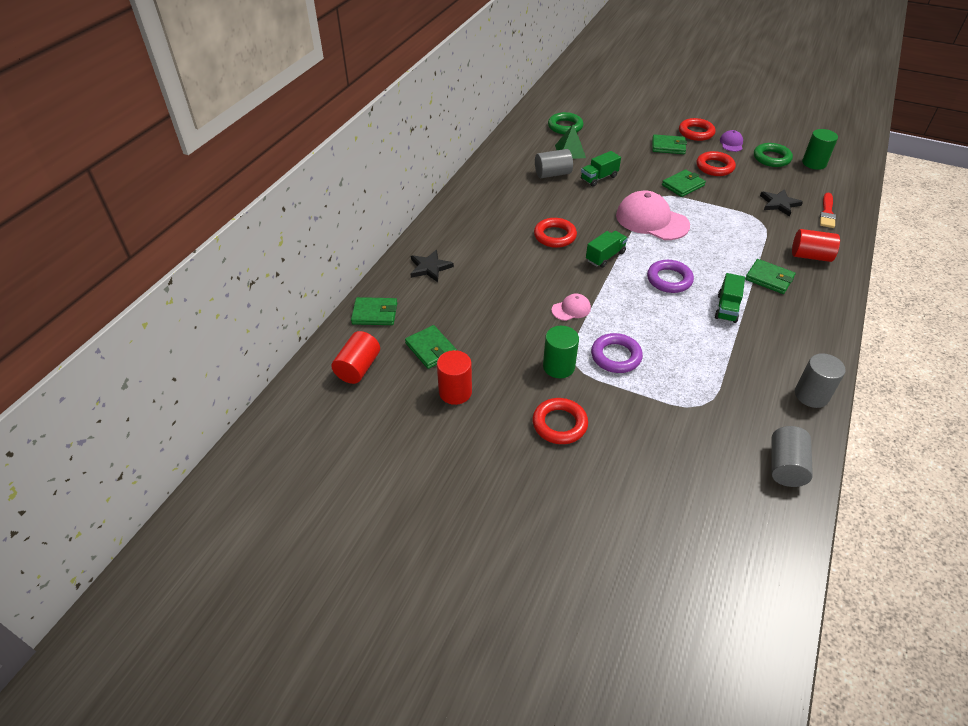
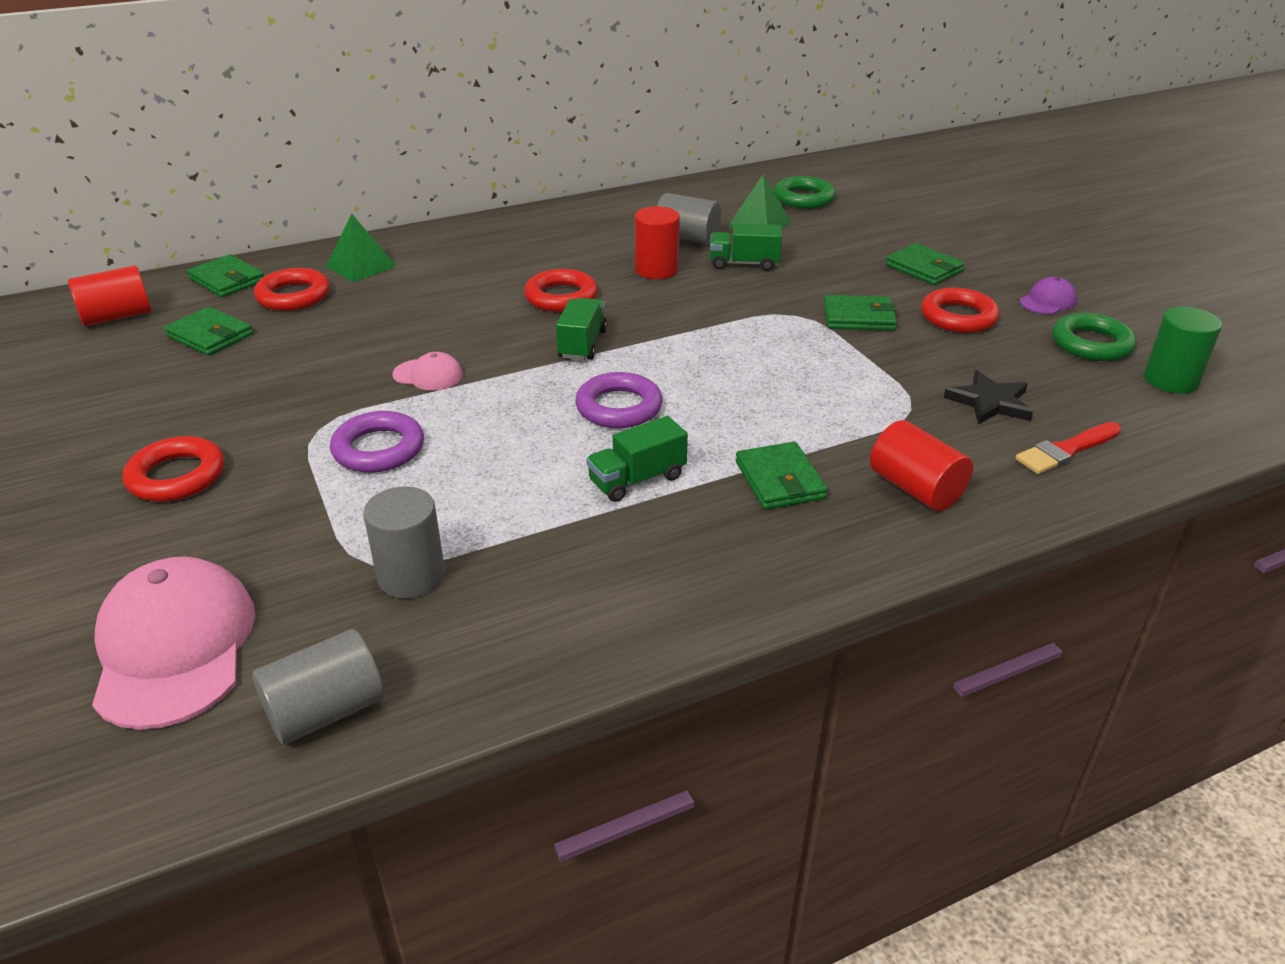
camera: 40 degrees right, 10 degrees down
green wallet [405,325,457,369] -> green wallet turned 60 degrees counterclockwise [164,307,253,356]
black star [411,250,454,282] -> green pyramid [326,214,397,282]
red cylinder [437,350,472,405] -> red cylinder moved to [635,206,680,279]
green cylinder [543,326,579,378] -> none
green truck [586,231,628,268] -> green truck turned 75 degrees counterclockwise [556,298,607,360]
pink cap [616,190,690,240] -> pink cap moved to [92,556,255,730]
red ring [679,118,715,141] -> red ring moved to [254,268,330,311]
grey cylinder [795,353,846,408] -> grey cylinder moved to [363,486,445,599]

